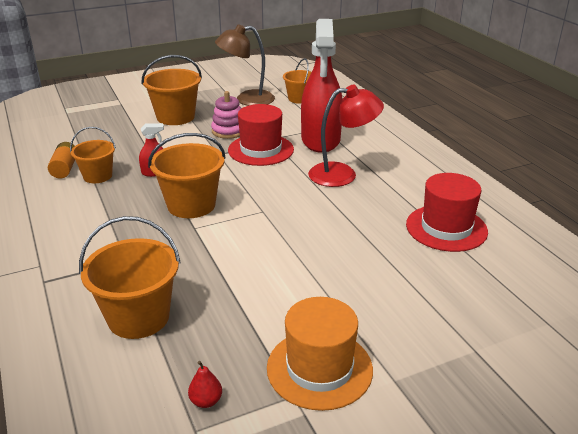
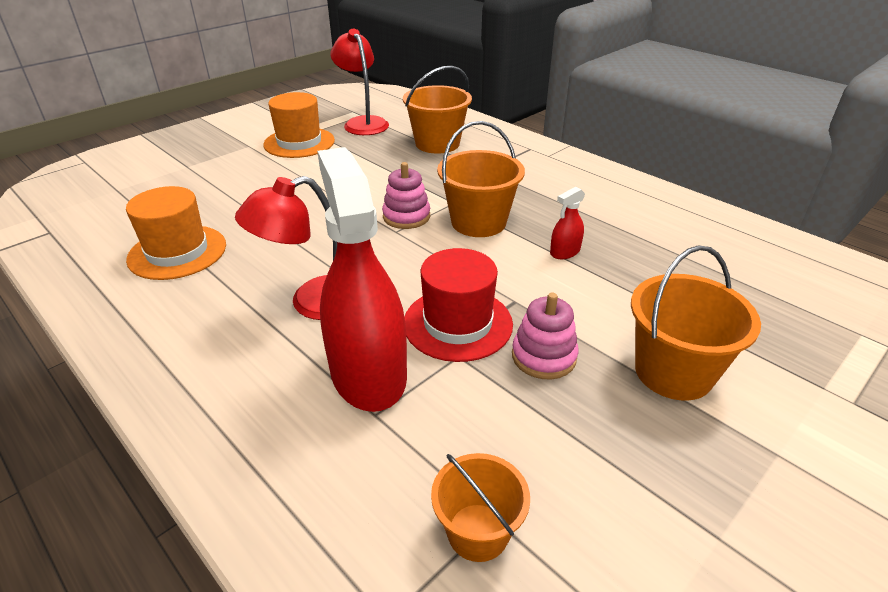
camera: 160 degrees right, 5 degrees up
orange battery [48,142,75,179] -> none
orange bucket [70,127,116,183] -> none
red pear [188,361,222,408] -> red lamp [331,29,389,135]
brown lamp [215,24,275,106] -> none
red hat [406,173,488,252] -> orange hat [126,186,226,280]
none -> pink stacking toy [382,162,430,229]

